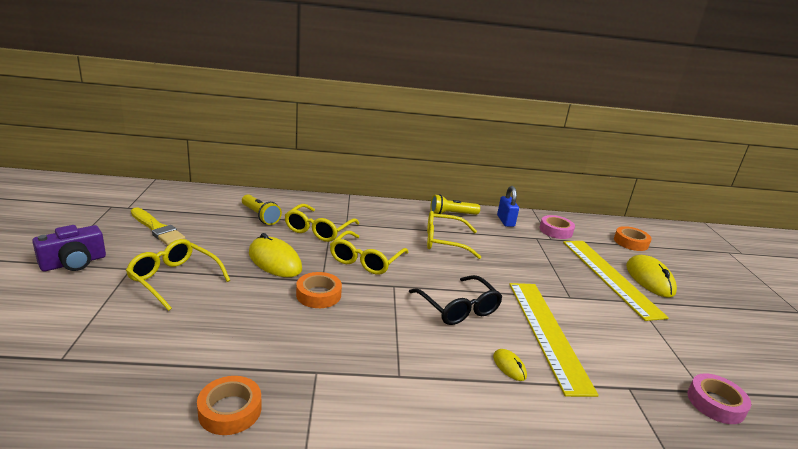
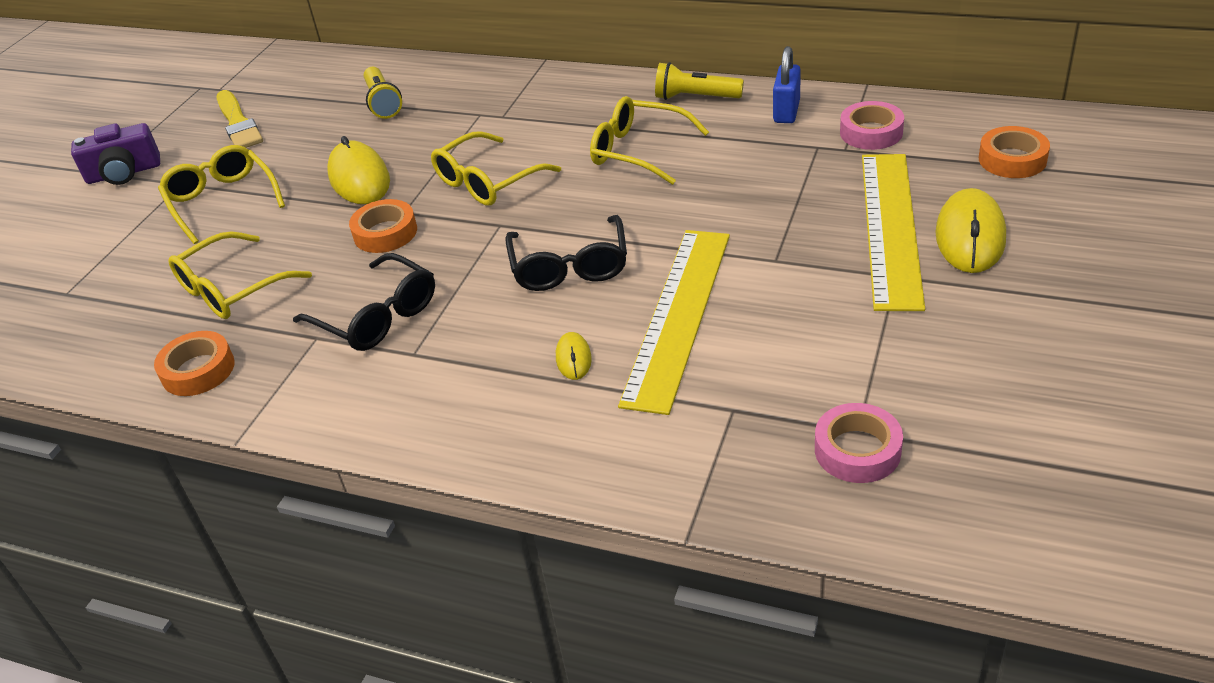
camera: 30 degrees right, 15 degrees up
yellow glasses [285,204,359,242] -> yellow glasses moved to [168,231,312,319]
none -> black glasses [293,253,435,351]

